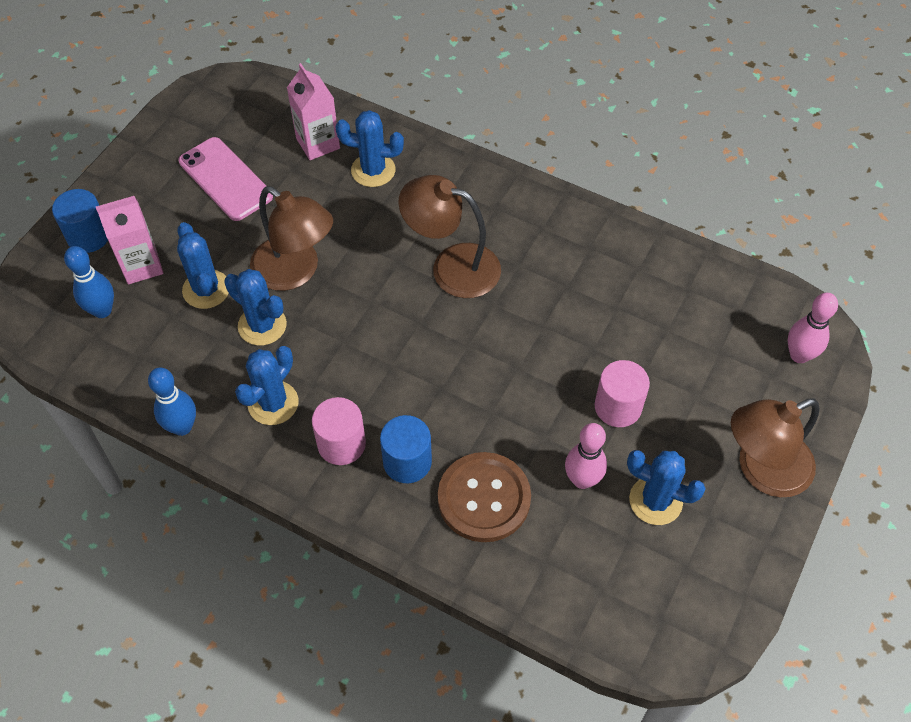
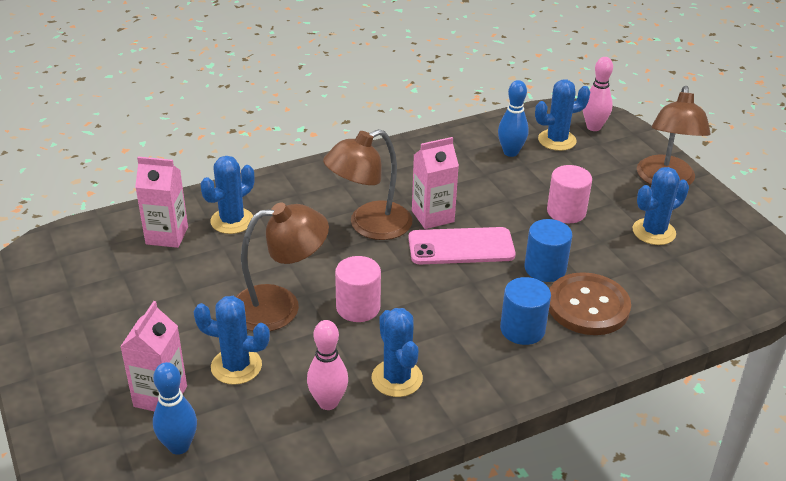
camera: 55 degrees left, 20 degrees down
blue cylinder [52,189,108,253] -> blue cylinder moved to [524,219,572,282]
blue bowling pin [148,367,196,436] -> blue bowling pin moved to [498,80,529,157]
pink phone [178,137,273,221] -> pink phone moved to [408,227,516,264]
blue cactus [224,269,287,346] -> blue cactus moved to [535,79,590,151]
pink cylinder [312,397,366,465] -> pink cylinder moved to [335,256,381,322]
pink bowling pin [565,423,607,489] -> pink bowling pin moved to [307,320,348,410]
none -> pink carton [412,137,459,229]

